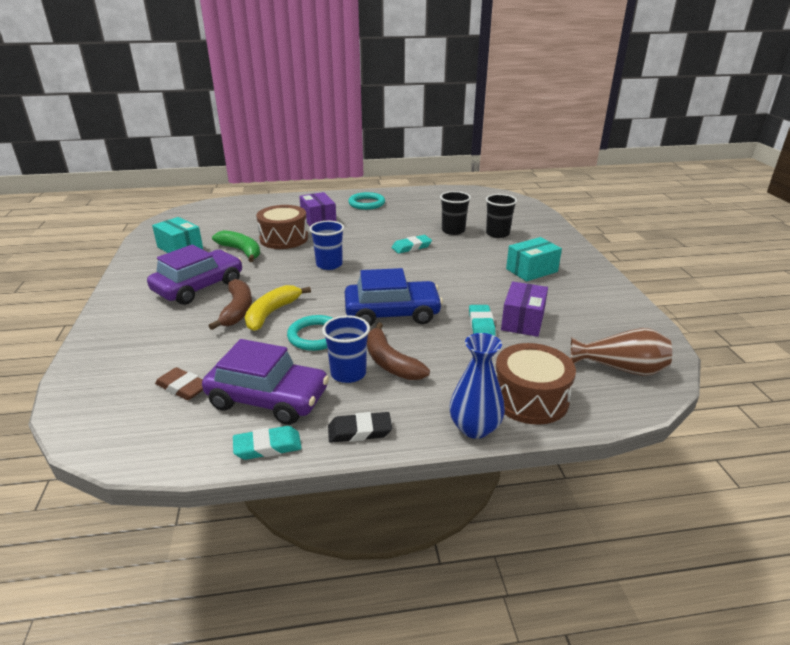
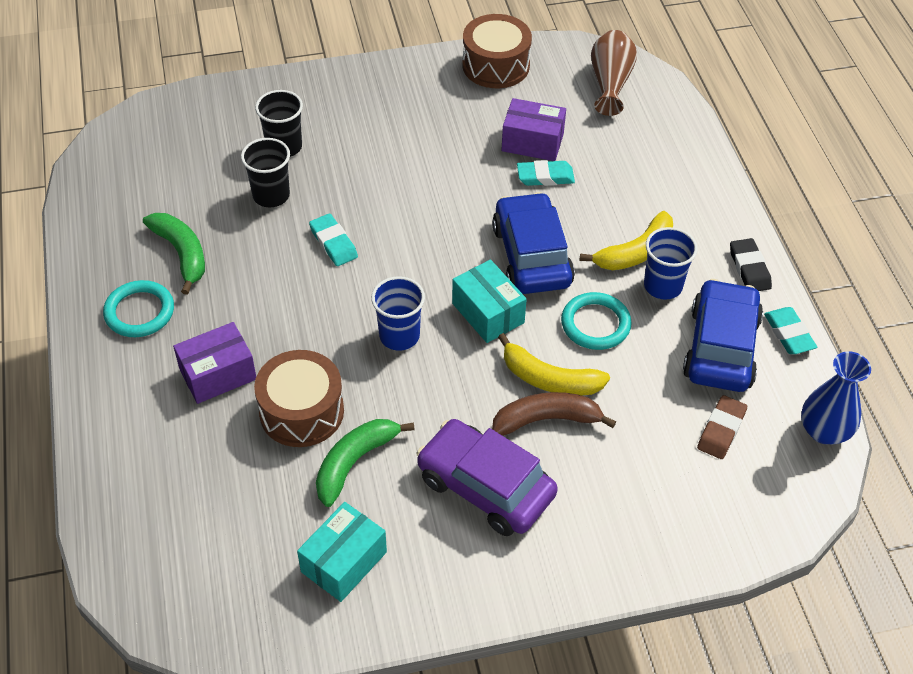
camera: 95 degrees left, 20 degrees up
purple car [202,339,329,425] -> blue car [683,279,763,392]
brown banana [367,322,430,380] -> yellow banana [580,211,673,270]
blue vase [449,333,505,439] -> blue vase moved to [801,351,871,445]
brown drum [495,343,576,425] -> brown drum moved to [462,14,532,88]
turquoise box [506,237,562,281] -> turquoise box moved to [452,260,527,343]
none -> green banana [143,213,205,295]

